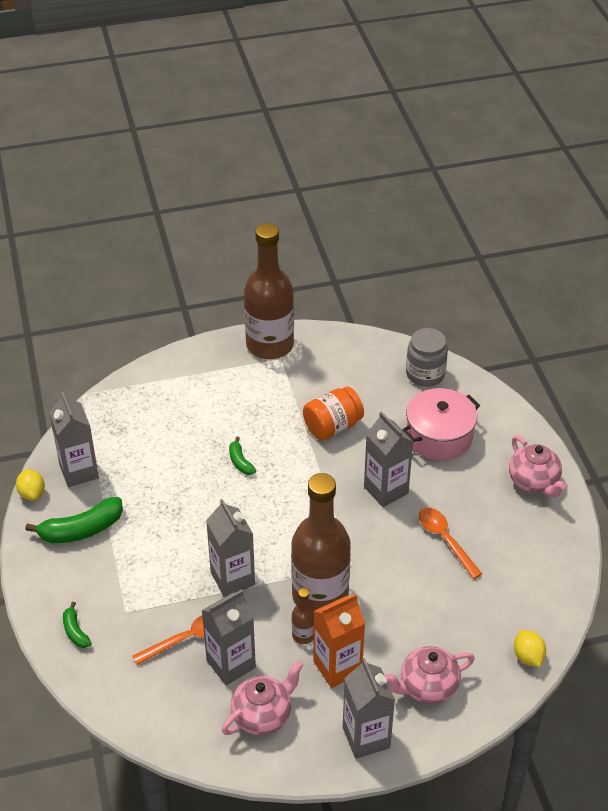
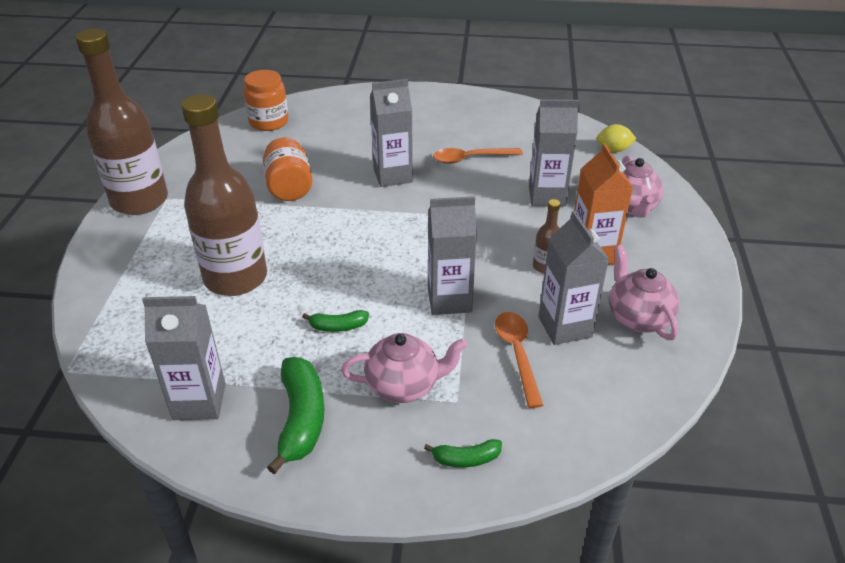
camera: 70 degrees left, 5 degrees down
yellow lemon [16,469,45,500] -> none
green banana [229,437,256,475] -> green banana moved to [302,310,369,332]
brown bottle [291,473,351,610] -> brown bottle moved to [181,94,267,296]
grey carton [343,658,395,759] -> grey carton moved to [529,99,579,206]
pink pot [402,388,480,461] -> none
grey jar [406,328,448,387] -> orange jar [243,70,288,131]
pink teapot [509,435,566,497] -> pink teapot moved to [341,333,468,403]

